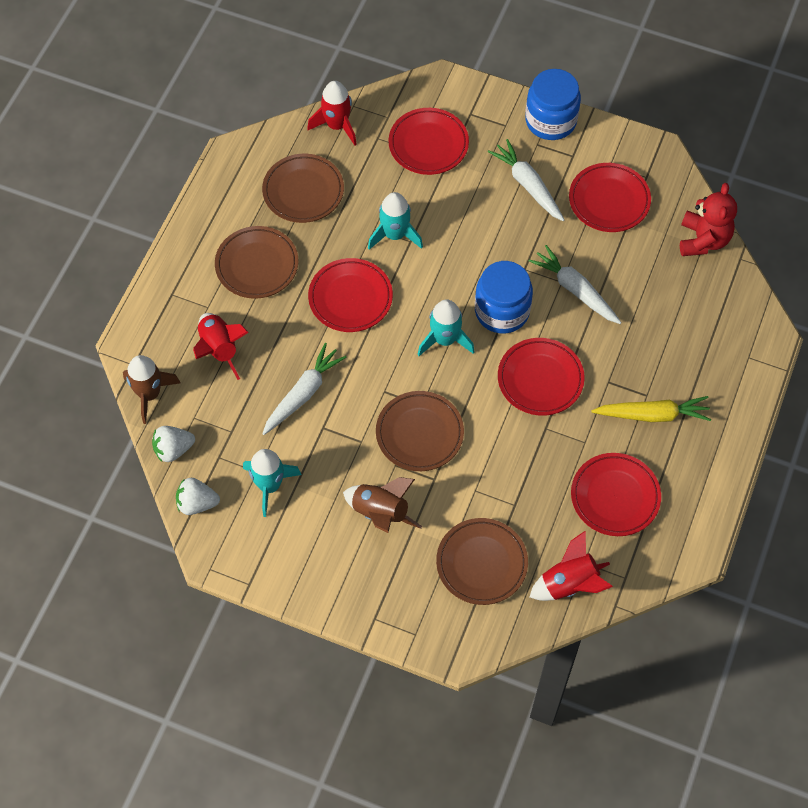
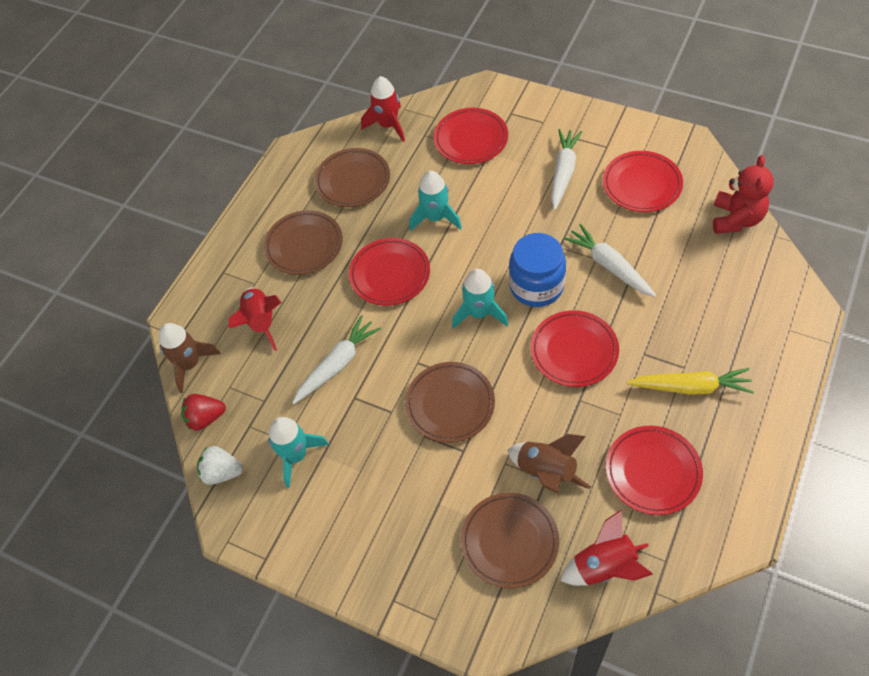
camera: 10 degrees right, 5 degrees down
white strawberry [152,426,195,462] -> red strawberry [181,394,226,431]
brown rocket [343,477,422,533] -> brown rocket moved to [507,434,591,494]
white carrot [488,139,565,221] -> white carrot turned 45 degrees clockwise [551,129,582,210]
blue jar [525,69,581,140] -> none

